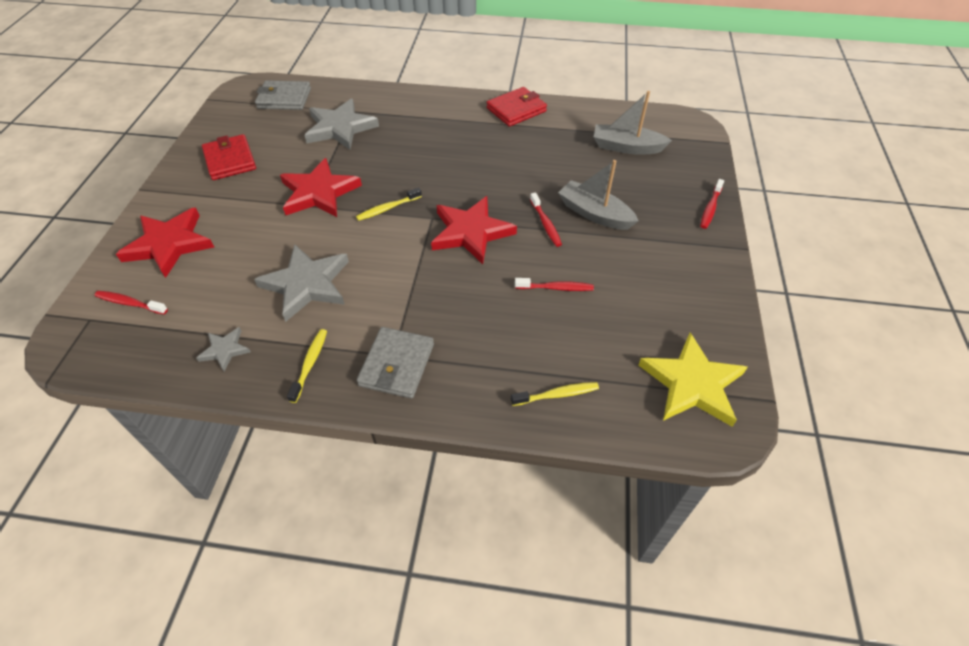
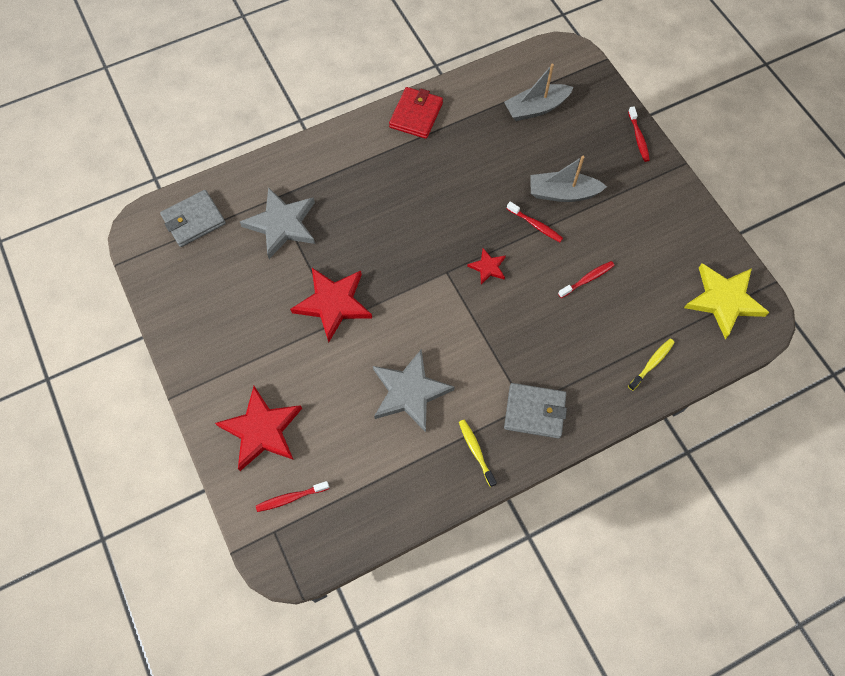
camera: 35 degrees left, 15 degrees up
grey star [196,327,251,372] -> none
red wallet [202,134,256,180] -> none
yellow toothbrush [356,187,422,221] -> none
grey wallet [357,327,434,399] -> grey wallet turned 60 degrees counterclockwise [504,383,567,439]
red star [431,196,517,264] -> red star [467,248,506,284], size x0.50

